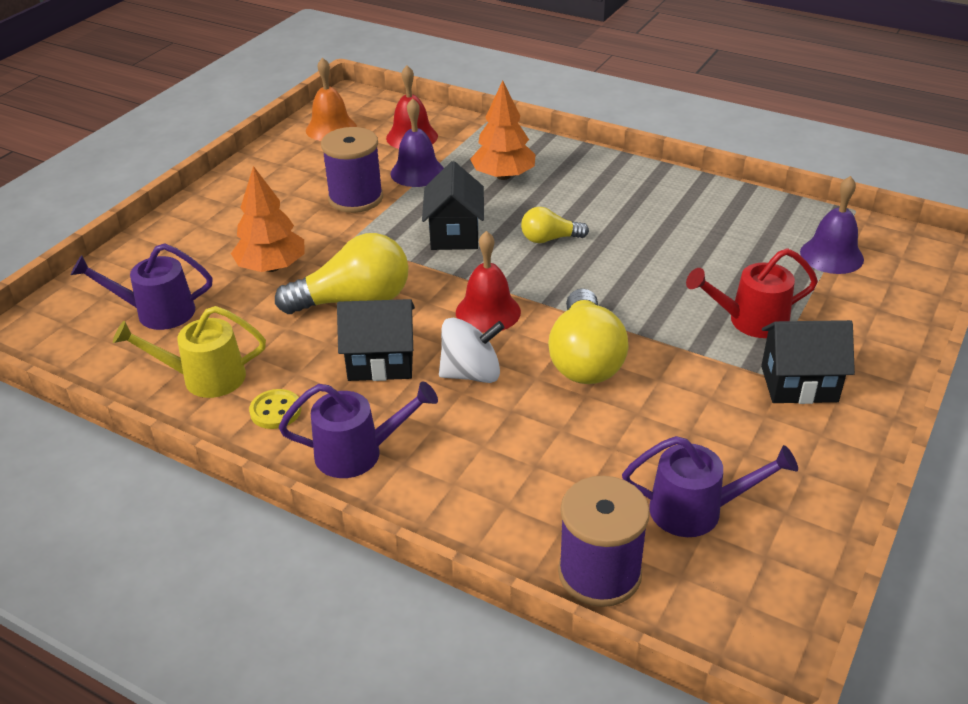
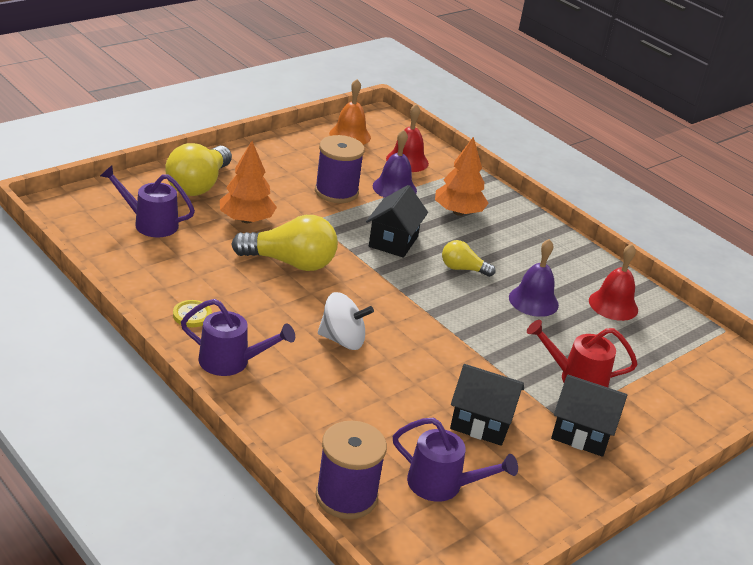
camera: 15 degrees right, 5 degrees down
yellow watering can [113,306,266,398] -> none
black house [337,299,415,381] -> black house moved to [450,364,524,446]
red bell [456,231,521,333] -> red bell moved to [589,244,638,321]
yellow light bulb [548,288,629,384] -> yellow light bulb moved to [165,143,232,196]
purple bell [800,176,864,274] -> purple bell moved to [509,239,559,317]

